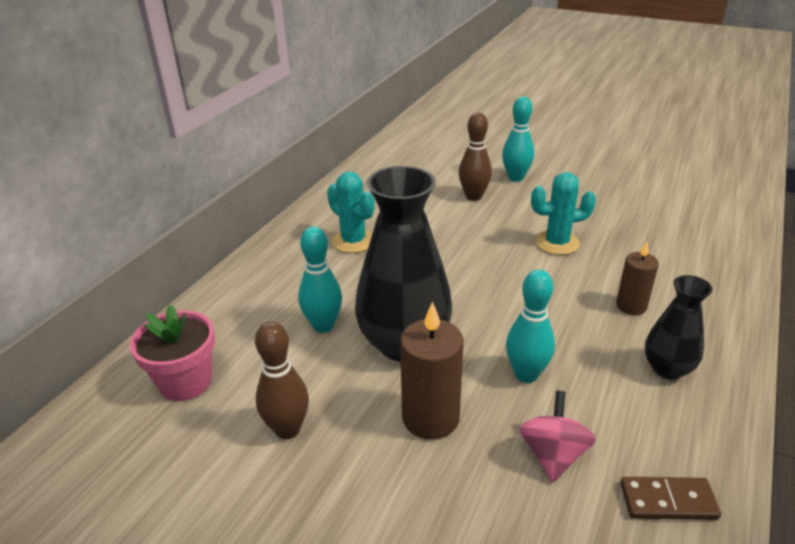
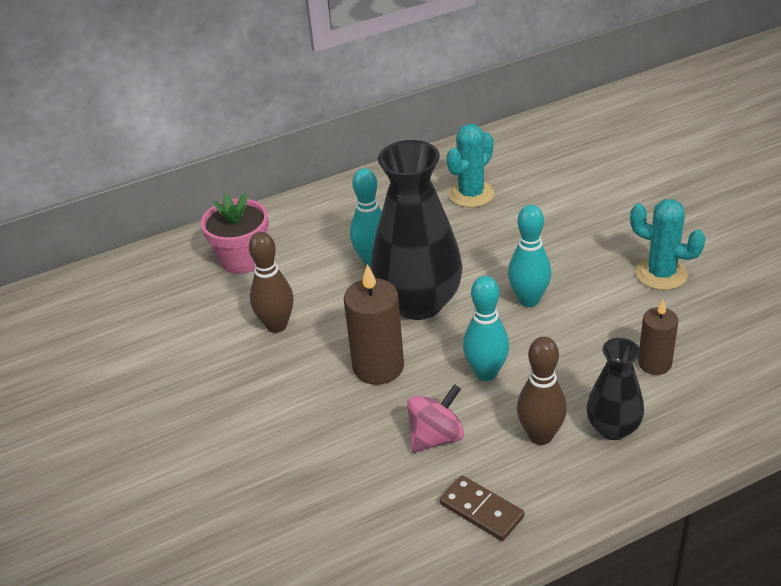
camera: 40 degrees right, 5 degrees up
turquoise cactus [327,171,375,253] -> turquoise cactus turned 45 degrees clockwise [446,124,494,208]
brown bowling pin [459,113,492,201] -> brown bowling pin moved to [517,337,567,445]
turquoise bowling pin [502,96,534,182] -> turquoise bowling pin moved to [508,205,551,307]

